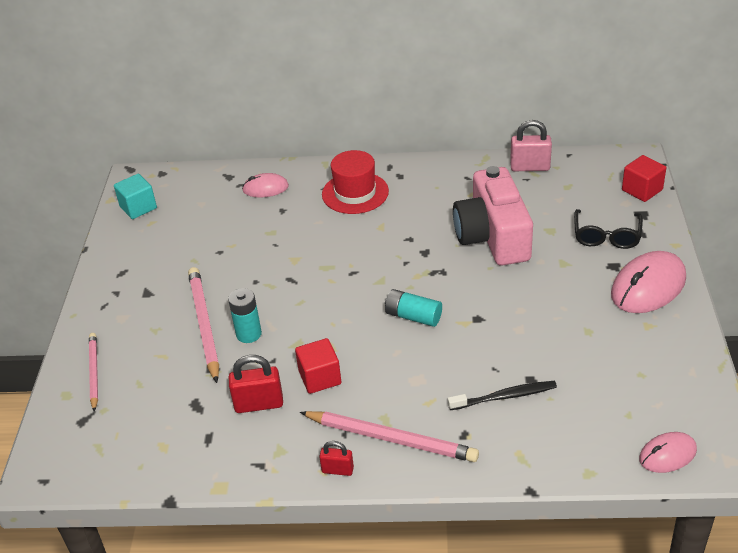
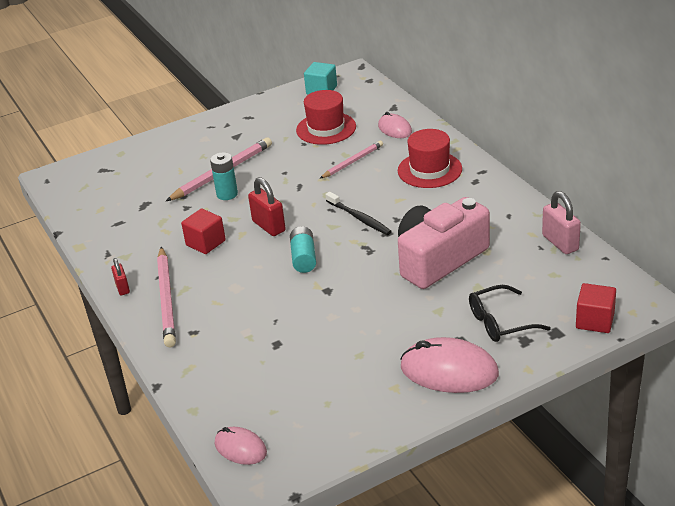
camera: 60 degrees right, 5 degrees down
pink pencil [89,333,98,412] -> pink pencil moved to [319,141,383,179]
red padlock [229,355,283,413] -> red padlock moved to [248,177,286,236]
black toothbrush [448,381,557,410] -> black toothbrush moved to [325,192,392,235]
none -> red hat [296,90,356,145]

